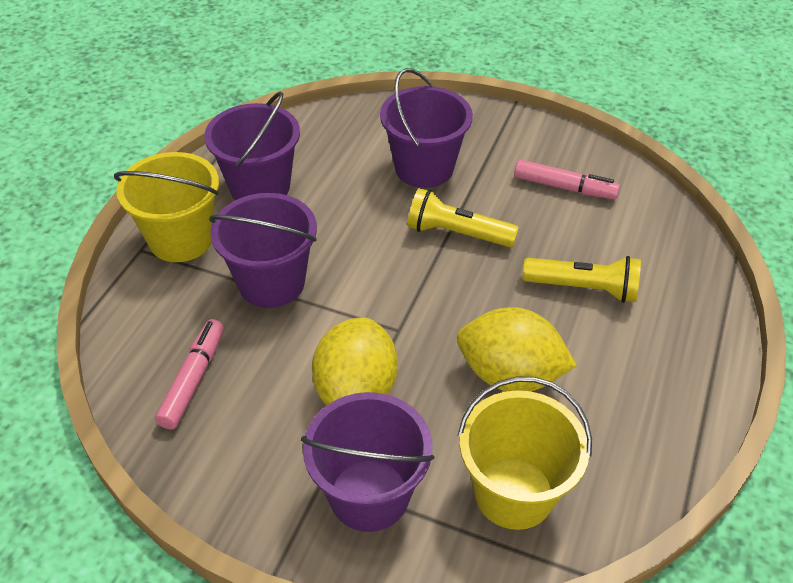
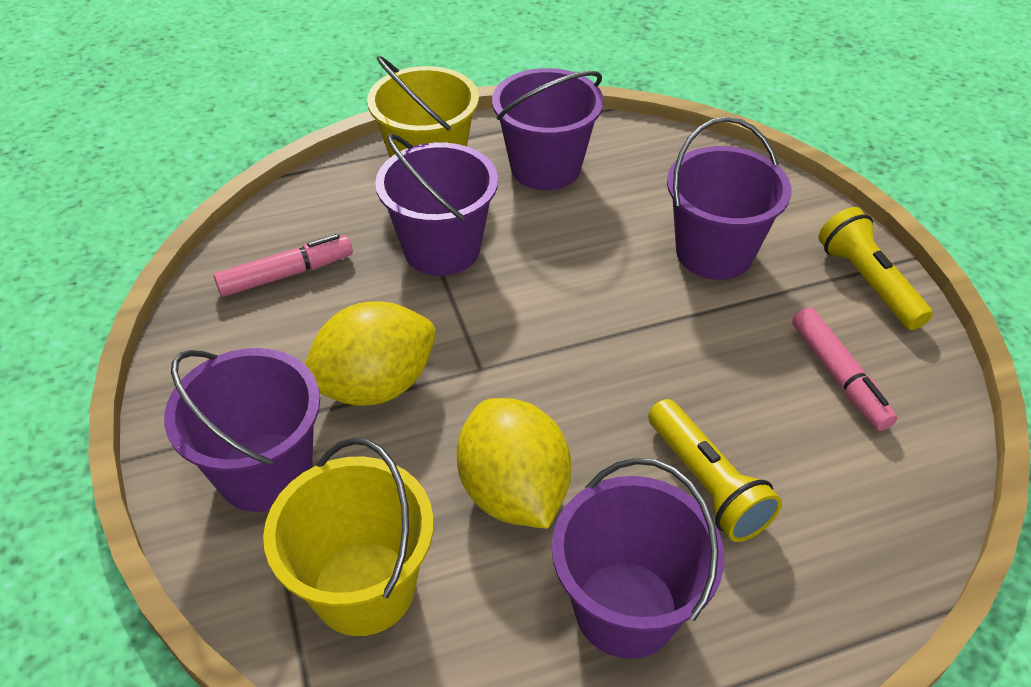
camera: 50 degrees right, 0 degrees up
yellow flashlight [407,188,519,247] -> yellow flashlight moved to [819,207,933,330]
none -> purple bucket [552,458,724,659]

